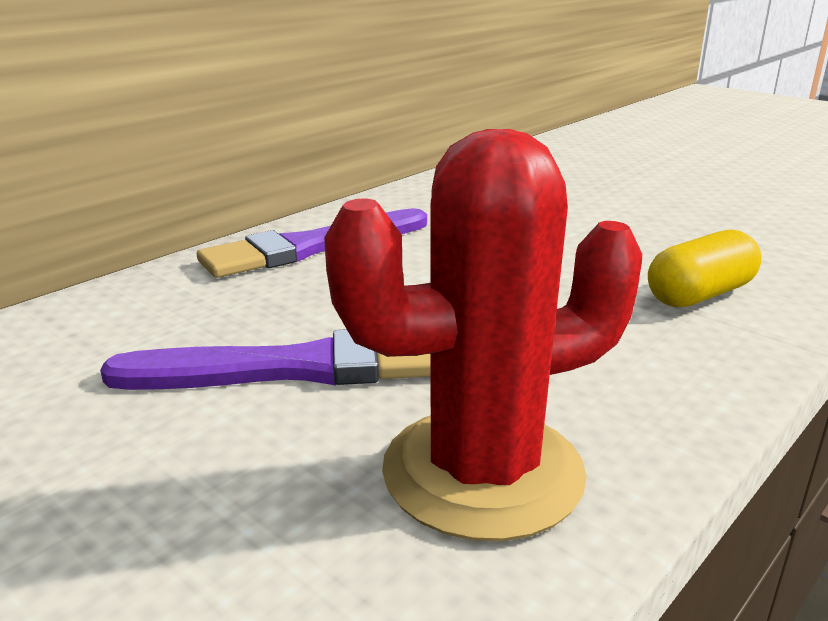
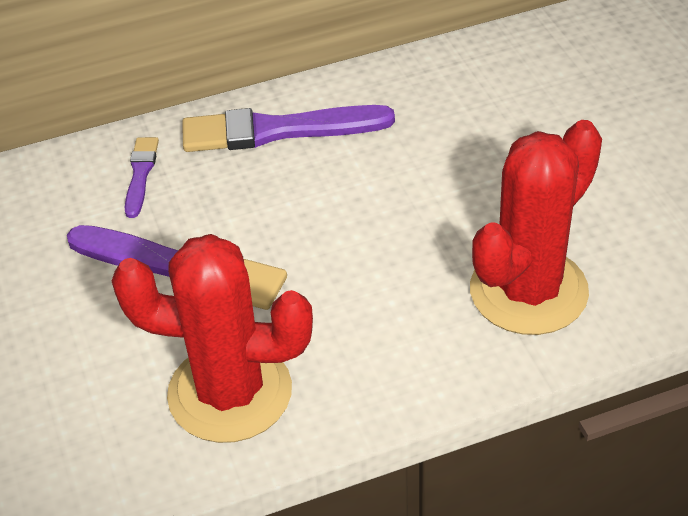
camera: 30 degrees right, 20 degrees up
yellow capsule [648,230,762,307] -> red cactus [470,120,602,335]
none -> purple brush [125,137,159,218]

